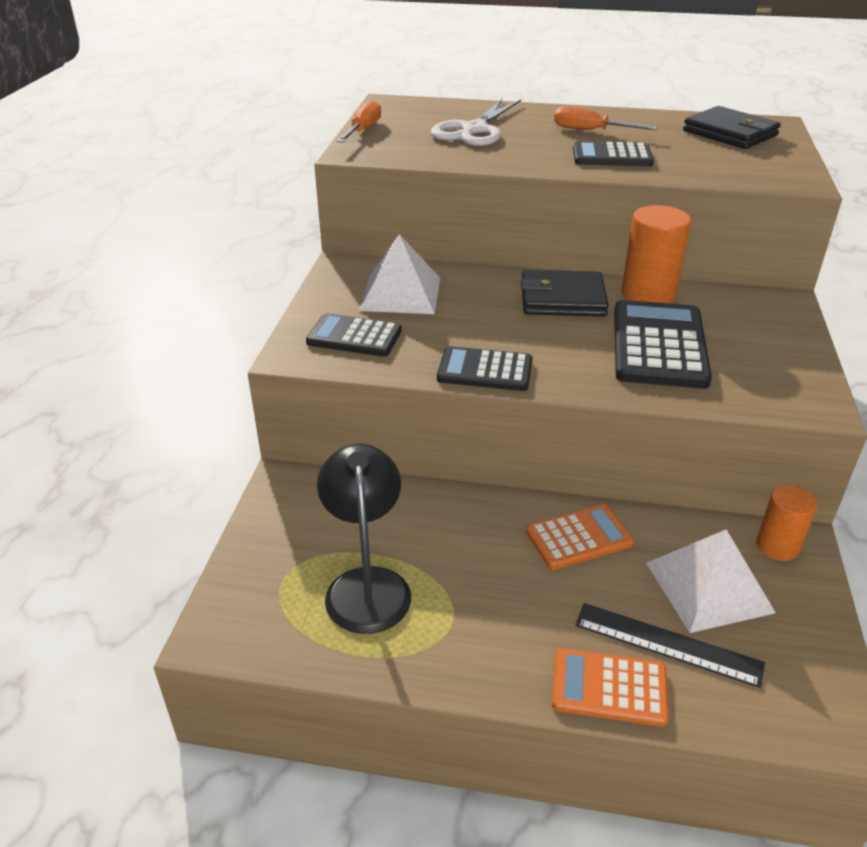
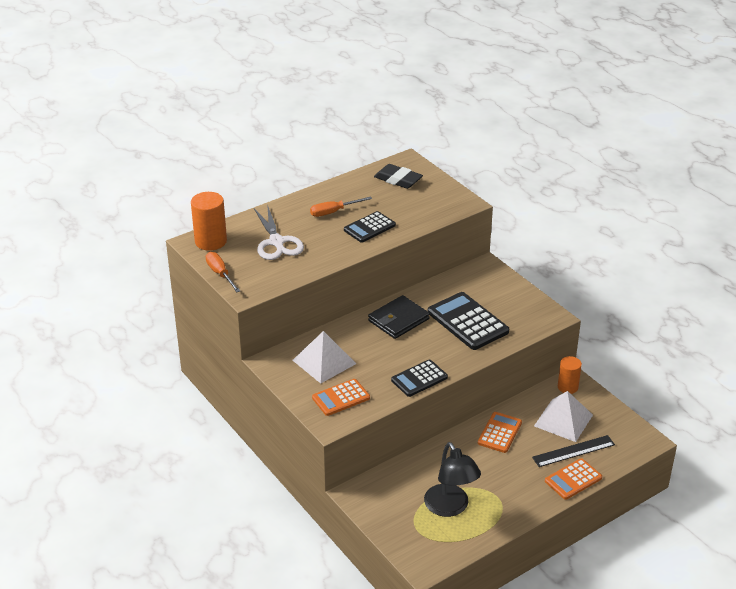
camera: 45 degrees left, 0 degrees up
black calculator [306,313,402,357] -> orange calculator [312,379,370,416]
black lamp [317,444,411,634] -> black lamp turned 150 degrees counterclockwise [424,442,481,517]
orange cylinder [622,205,691,304] -> orange cylinder moved to [191,192,227,251]
black wallet [683,106,781,149] -> black eraser [374,164,423,189]

